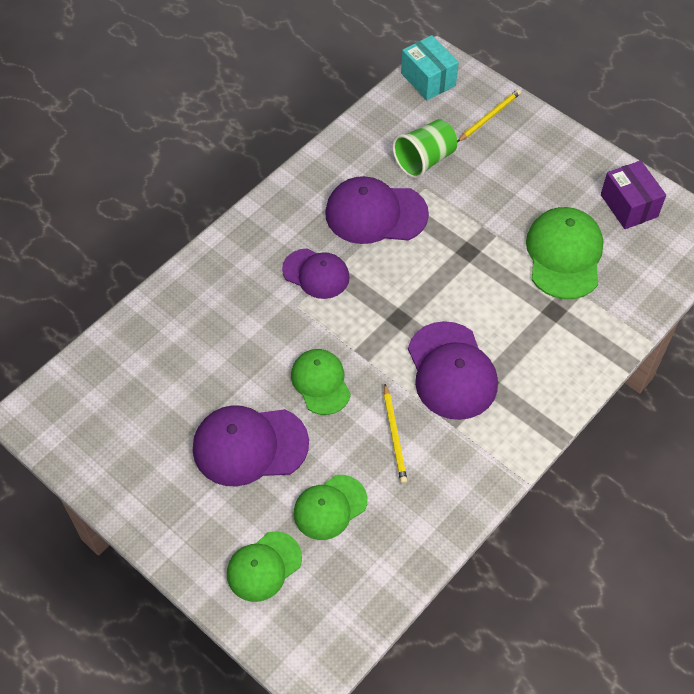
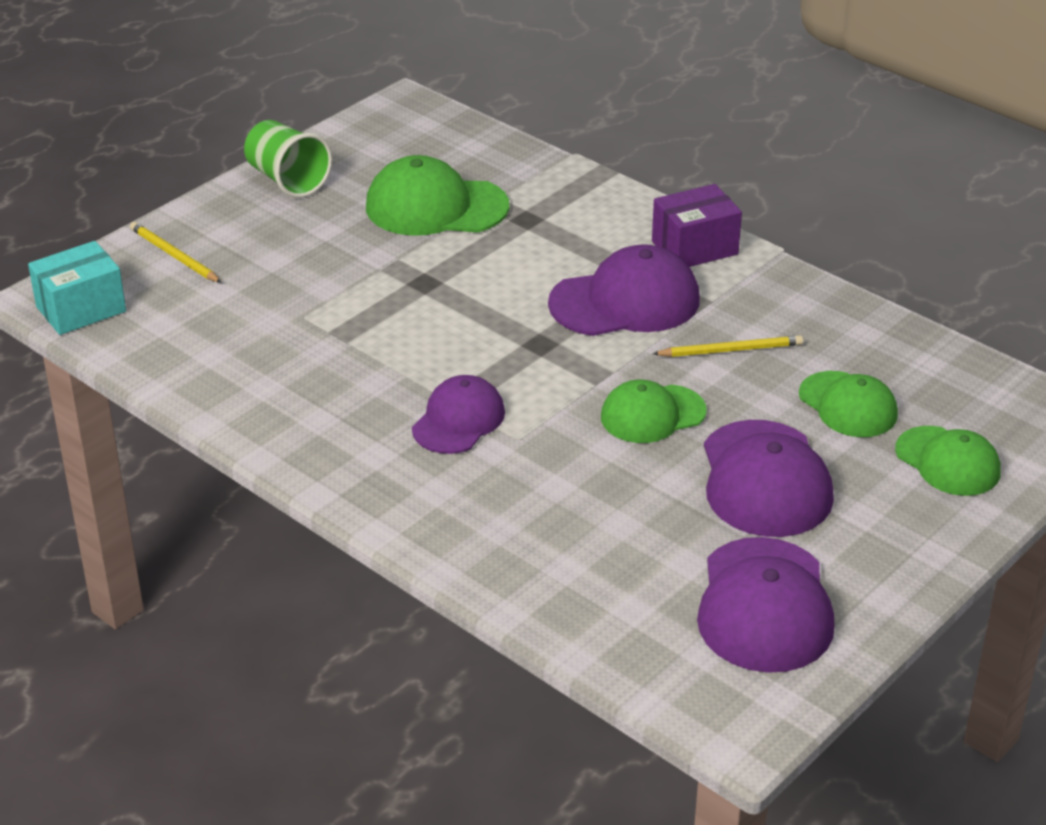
camera: 90 degrees left, 20 degrees down
purple cap [325,176,429,244] -> purple cap moved to [697,537,835,673]
green cup [392,119,457,179] -> green cup moved to [244,120,332,198]
purple box [601,160,666,229] -> purple box moved to [652,184,742,267]

